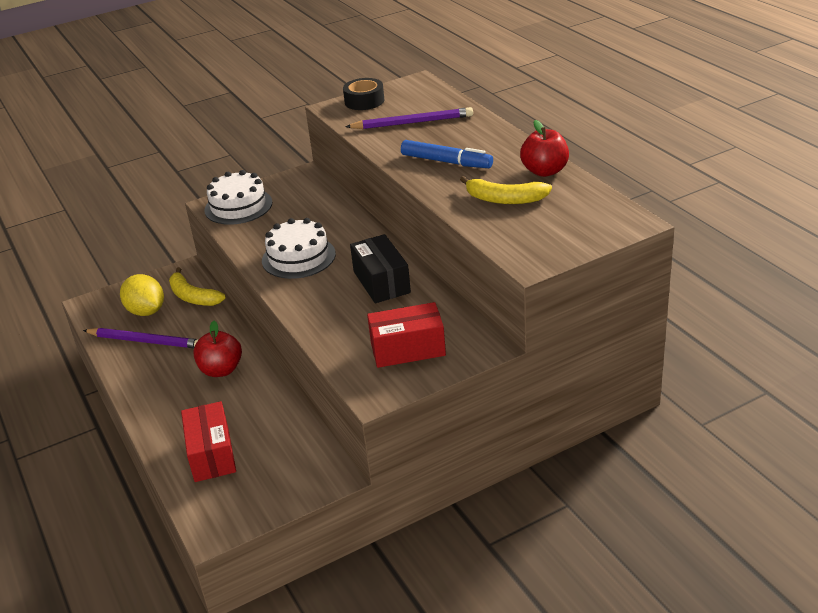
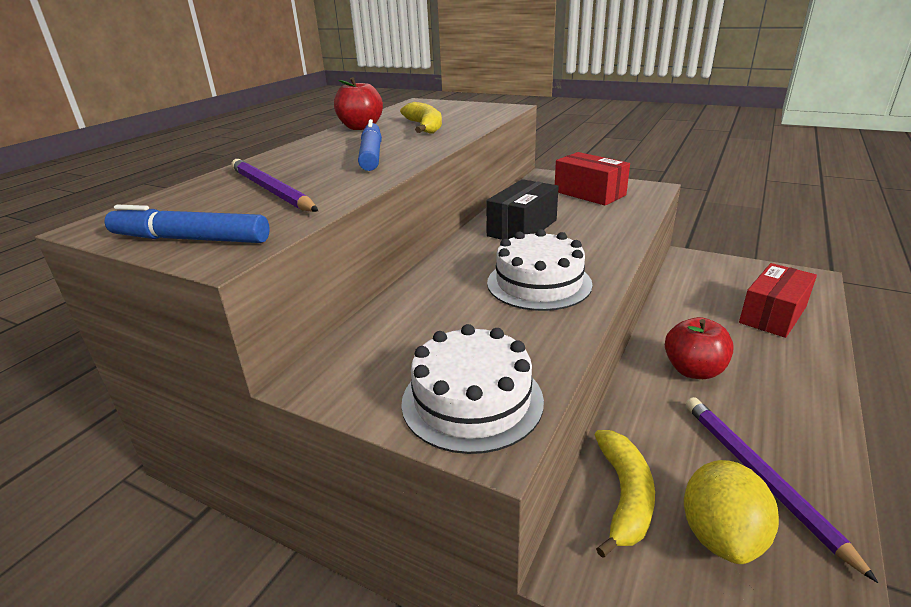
camera: 125 degrees left, 5 degrees down
black tape [343,78,384,110] -> blue marker [104,205,270,243]

